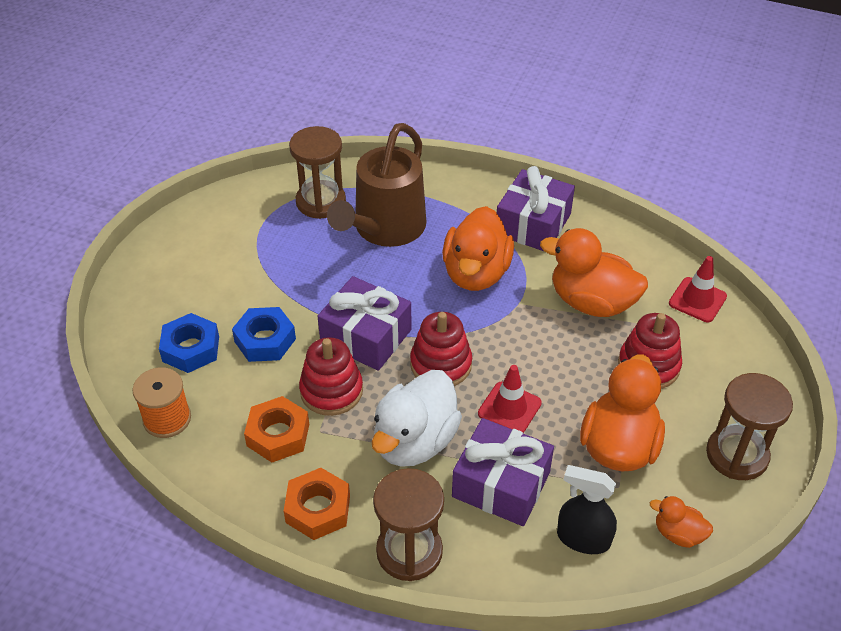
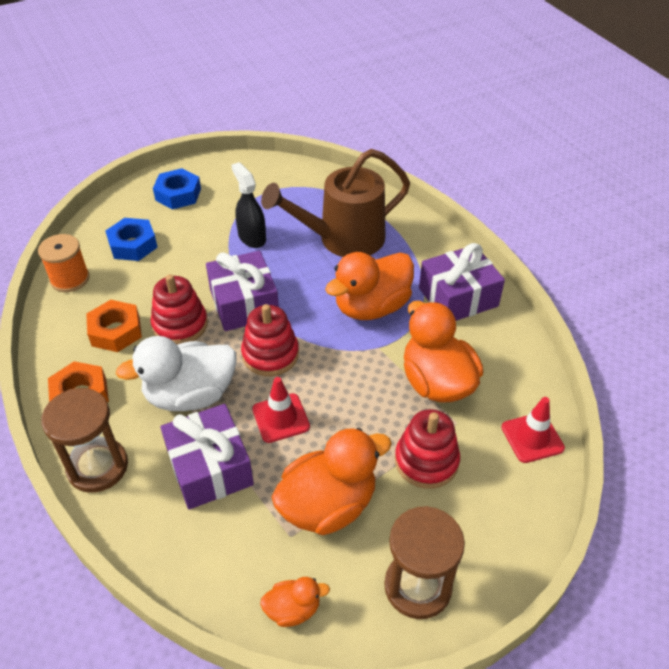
camera: 40 degrees right, 0 degrees up
blue nut [232,307,296,362] -> blue nut moved to [153,168,201,210]
brown hourglass [289,126,346,219] -> none
black spray bottle [557,465,617,554] -> black spray bottle moved to [231,162,266,248]
orange duck [650,496,713,548] -> orange duck turned 105 degrees clockwise [260,577,330,627]

